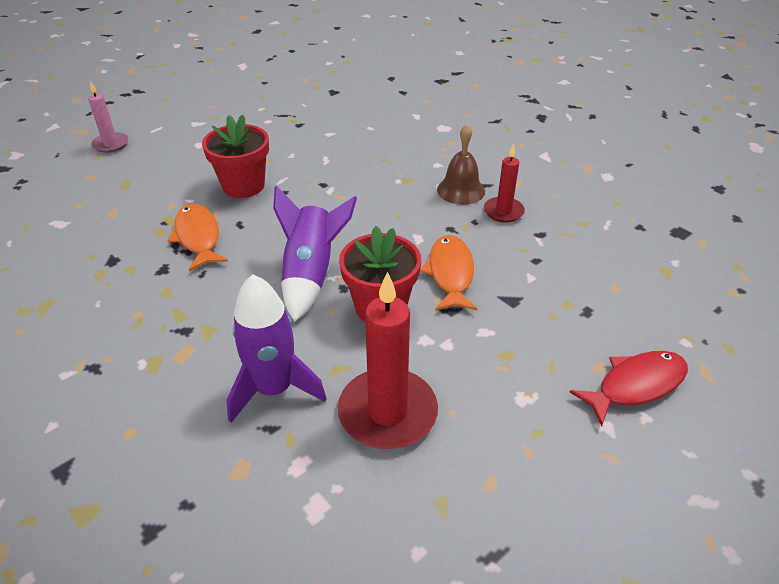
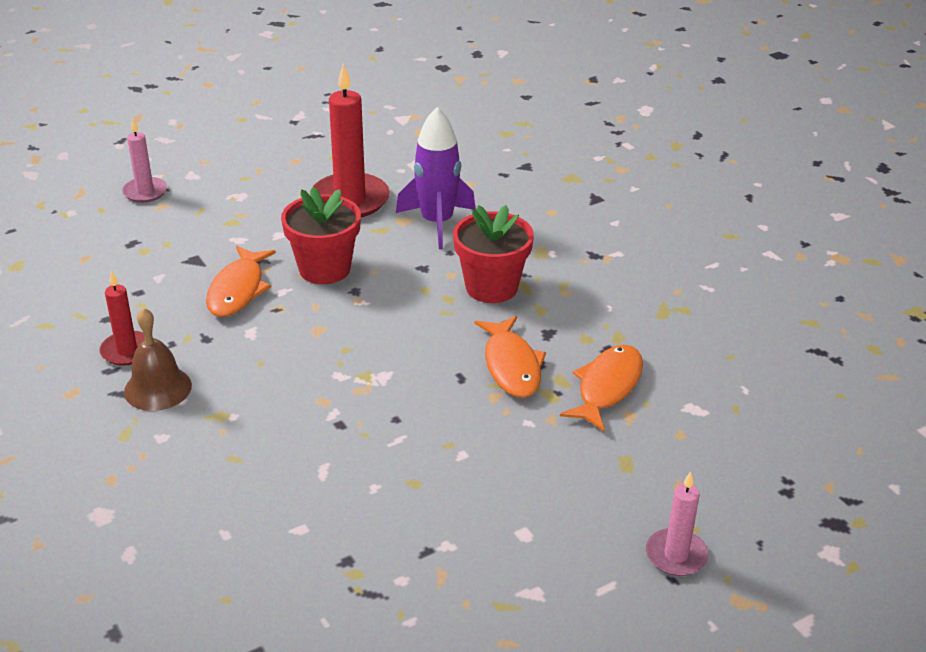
camera: 170 degrees left, 5 degrees down
red flower pot [202,115,269,198] -> red flower pot moved to [453,205,534,303]
purple rocket [273,186,357,322] -> none
red fish [569,351,688,427] -> pink candle [122,119,167,203]
none -> orange fish [560,345,643,431]

